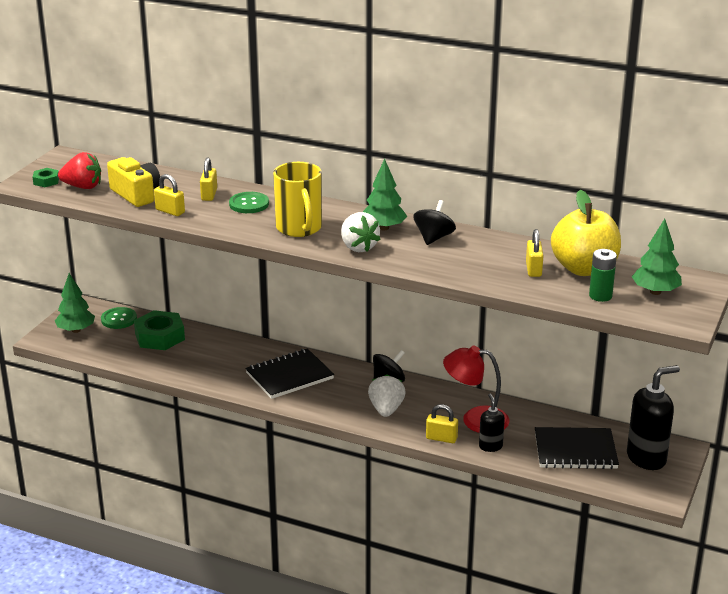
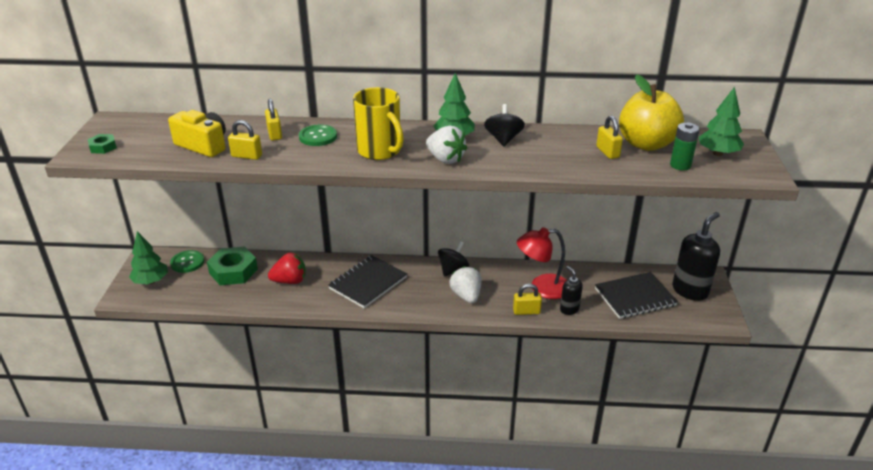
camera: 20 degrees left, 5 degrees up
red strawberry [58,152,101,189] -> red strawberry moved to [268,253,306,284]

